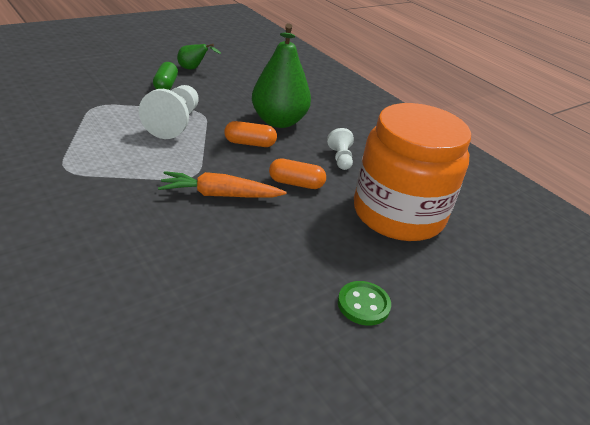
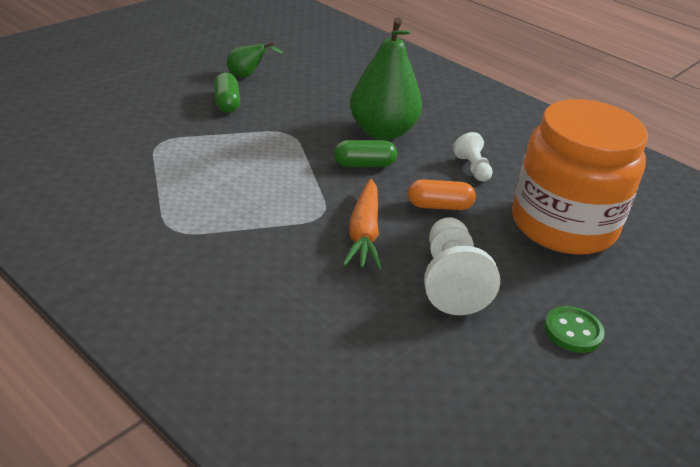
camera: 10 degrees left, 0 degrees up
white pawn [139,85,199,139] -> white pawn moved to [424,217,500,315]
orange carrot [158,171,286,198] -> orange carrot turned 75 degrees counterclockwise [343,179,382,270]
orange capsule [224,121,277,147] -> green capsule [334,140,397,167]

